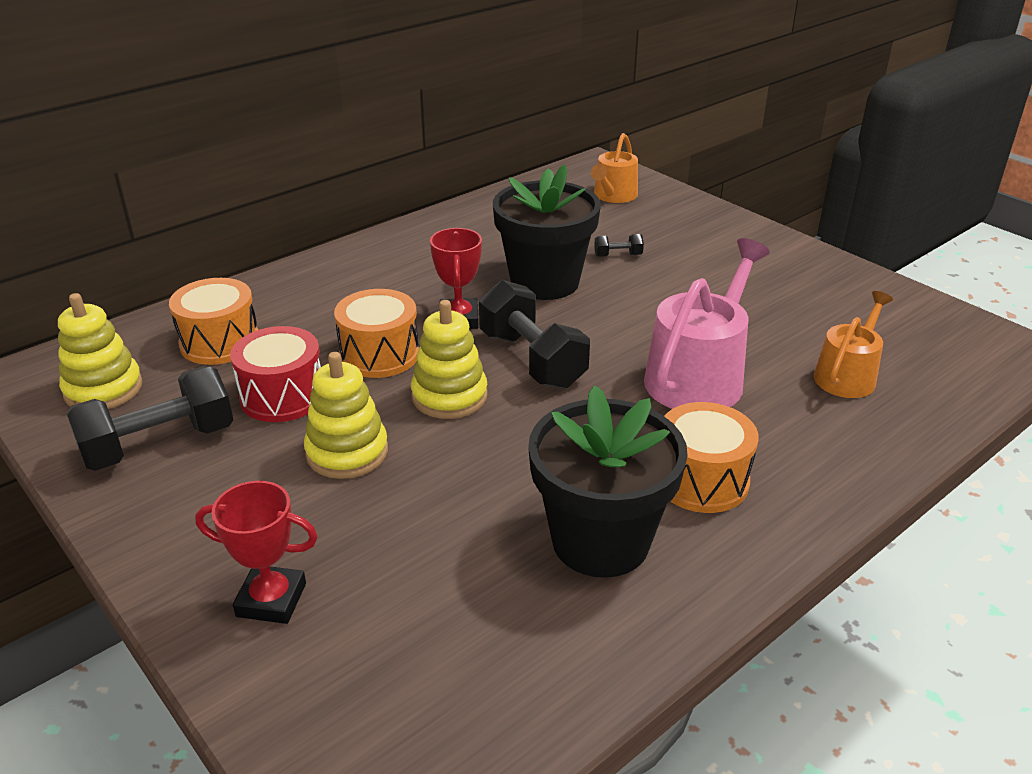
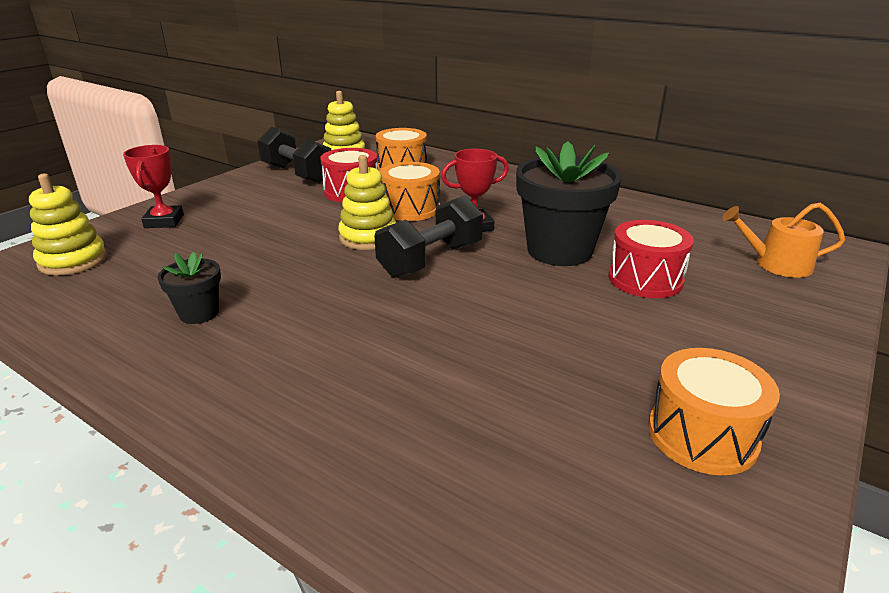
camera: 75 degrees right, 5 degrees down
yellow stacking toy [304,352,388,479] -> yellow stacking toy moved to [29,174,107,276]
black flower pot [528,385,688,578] -> black flower pot [158,252,221,324], size x0.49
black dumbbell [594,234,644,257] -> red drum [608,220,694,298]
pink watering can [644,238,770,409] -> none
orange drum [664,402,759,513] -> orange drum moved to [648,348,780,475]
orange watering can [814,291,893,398] -> none

